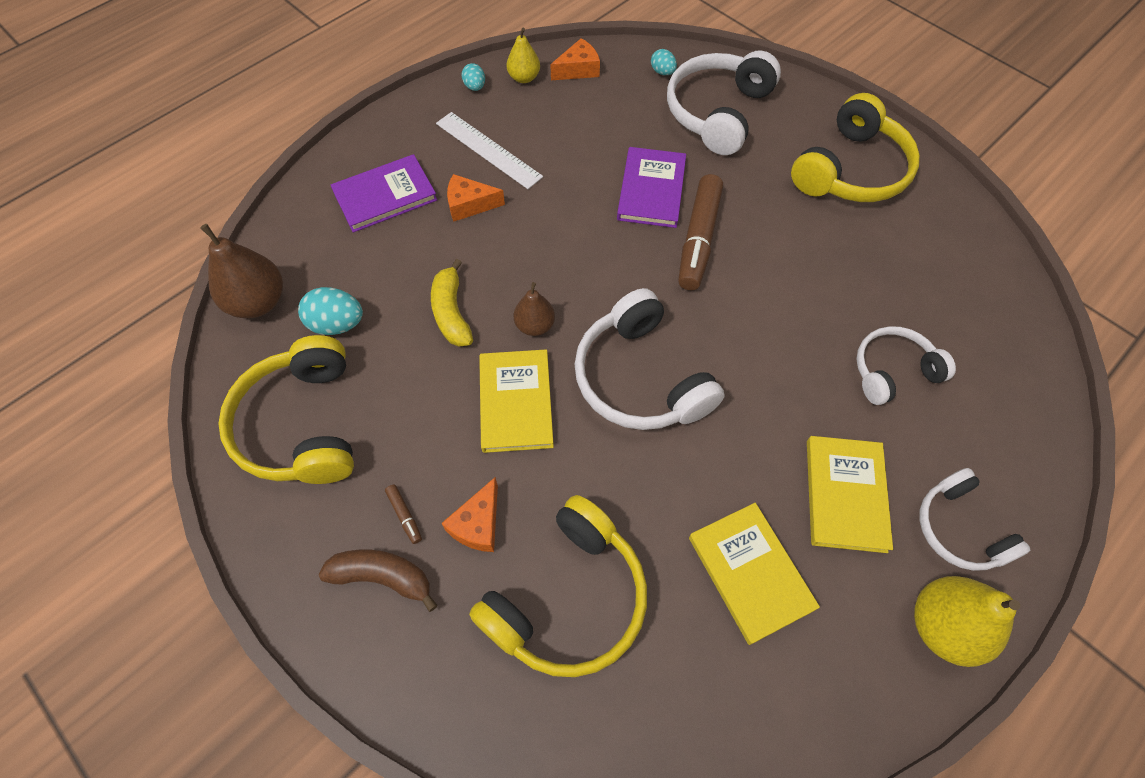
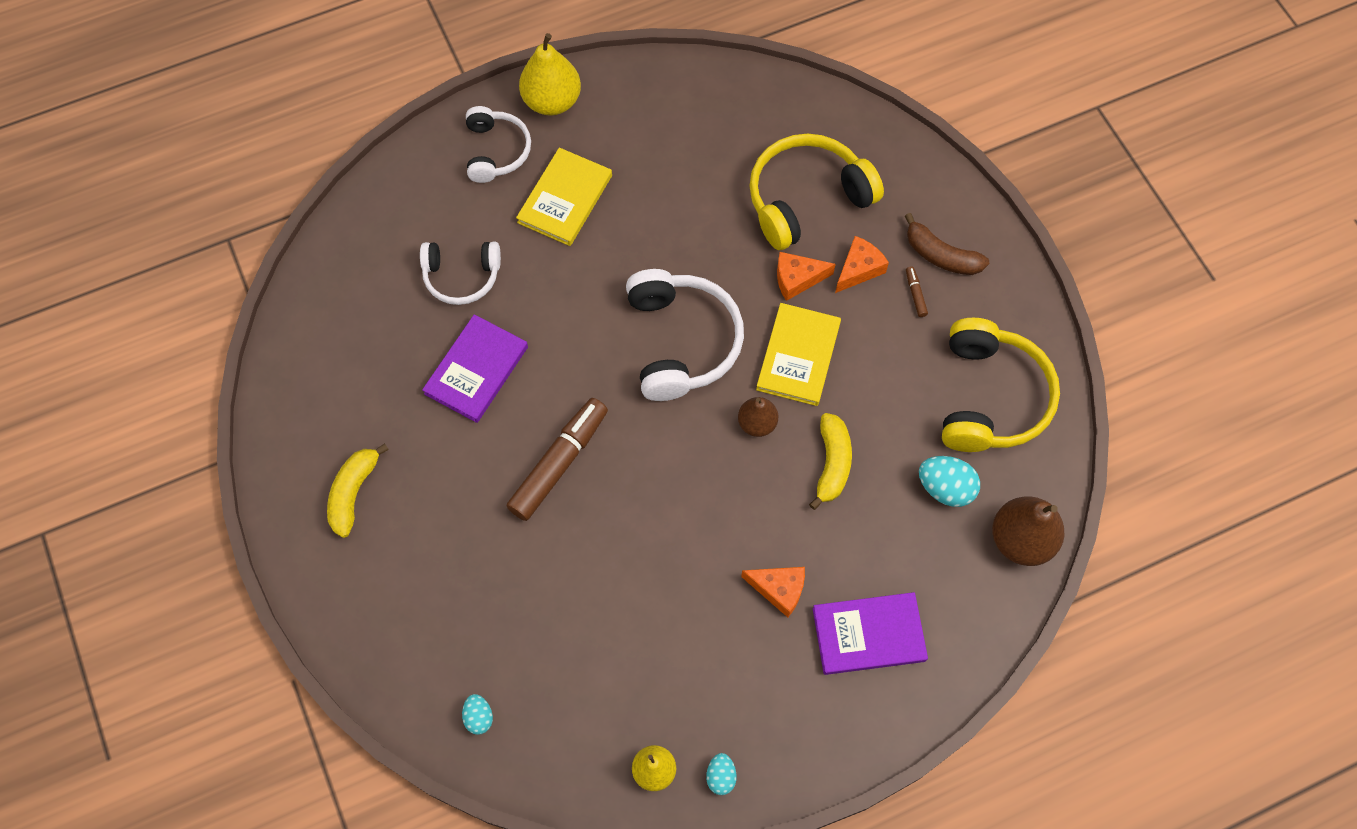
camera: 160 degrees left, 5 degrees up
white ruler [436,112,543,189] -> none
orange cheese [550,38,600,80] -> orange cheese moved to [777,252,836,301]
purple book [617,147,686,228] -> purple book moved to [422,314,528,423]
white headphones [667,51,781,155] -> none
yellow book [689,503,820,645] -> none
yellow headphones [791,93,920,202] -> yellow banana [327,443,389,538]

